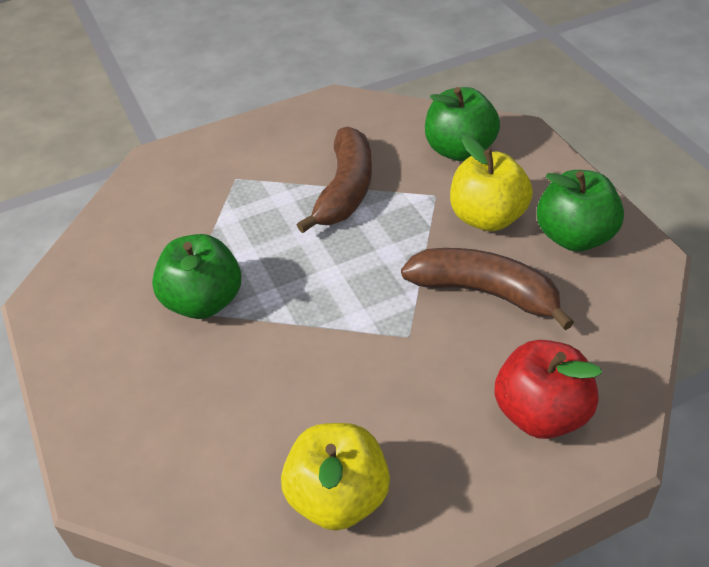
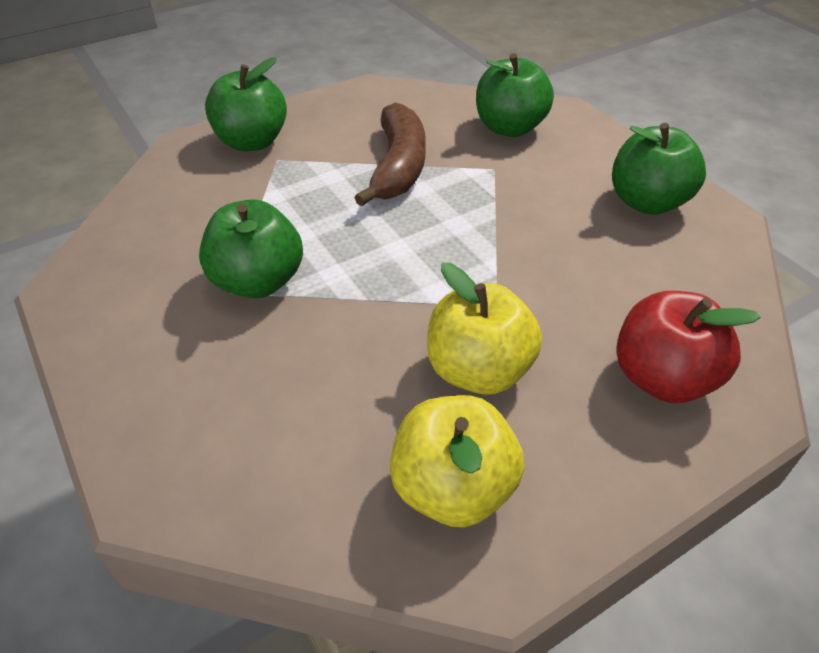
camera: 10 degrees left, 0 degrees up
brown banana [401,248,574,330] -> none
yellow apple [450,135,533,231] -> yellow apple moved to [427,263,542,395]
none -> green apple [205,57,287,151]

